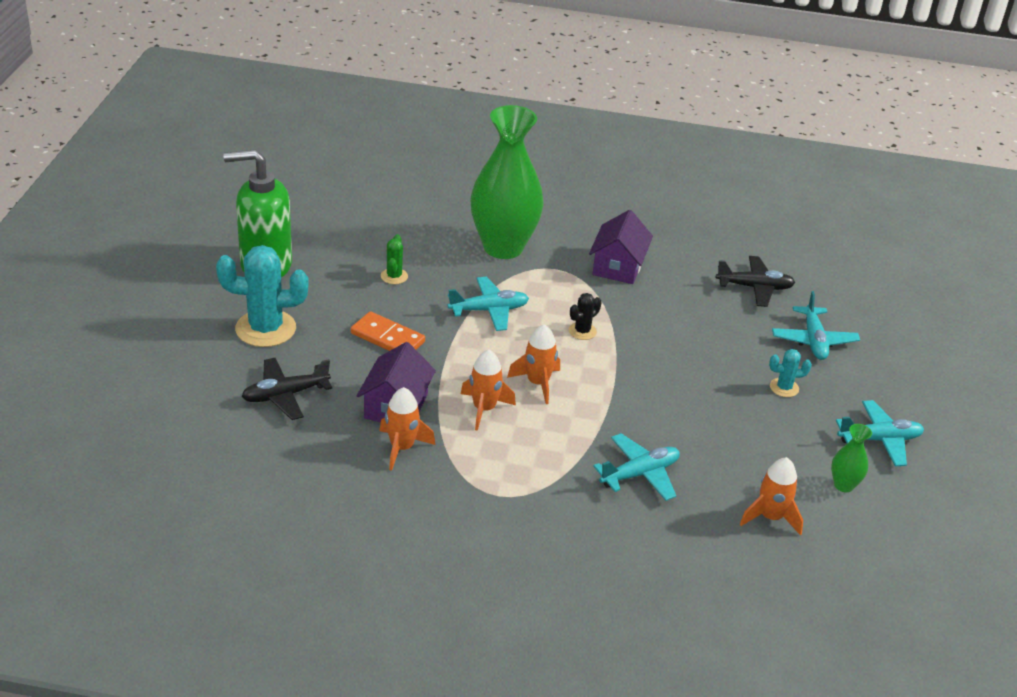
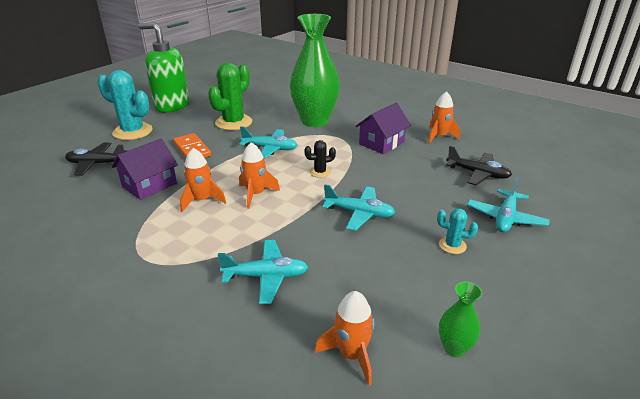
camera: 30 degrees right, 5 degrees down
orange rocket [380,387,435,471] -> orange rocket moved to [428,91,460,144]
green cactus [381,234,408,284] -> green cactus [208,63,252,130], size x2.07
turquoise plane [836,400,924,466] -> turquoise plane moved to [322,184,395,231]

